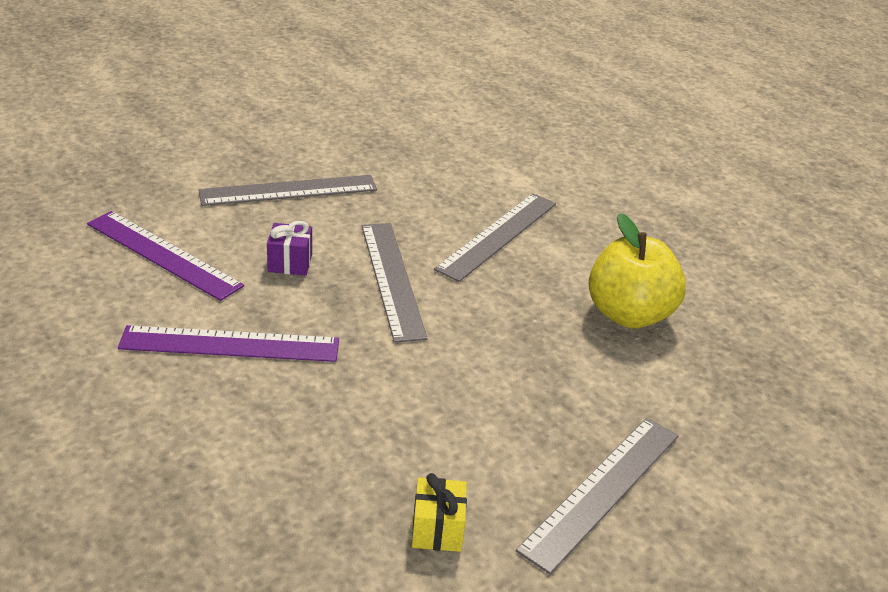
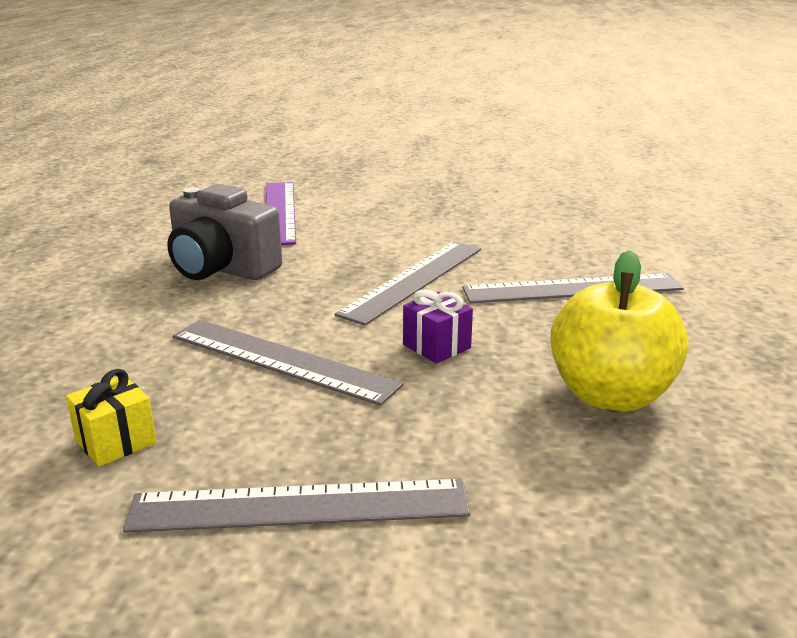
camera: 50 degrees right, 10 degrees down
purple ruler [118,325,339,362] -> grey camera [167,184,282,280]
grey ruler [198,175,377,206] -> grey ruler moved to [173,320,404,406]
purple gift [267,221,312,276] -> purple gift moved to [403,289,473,364]

